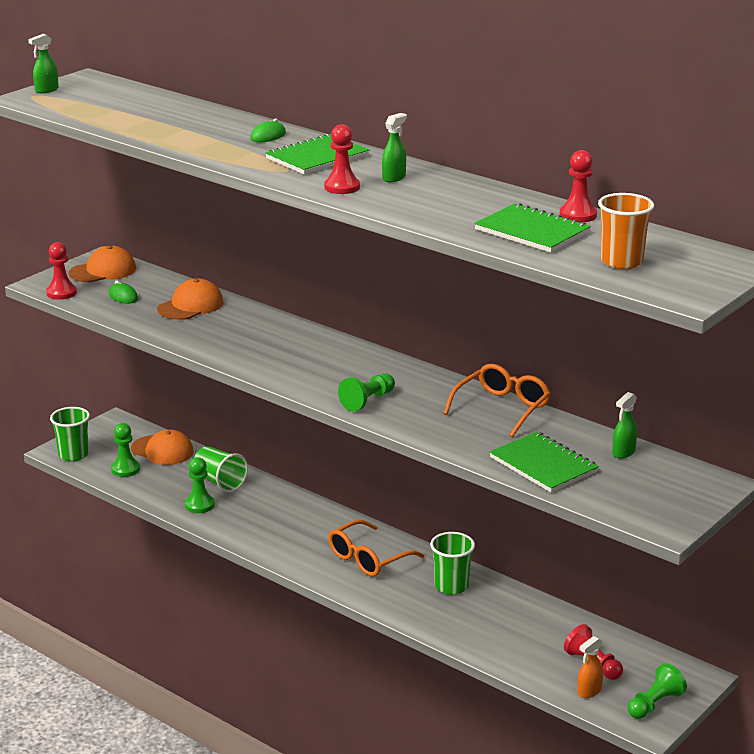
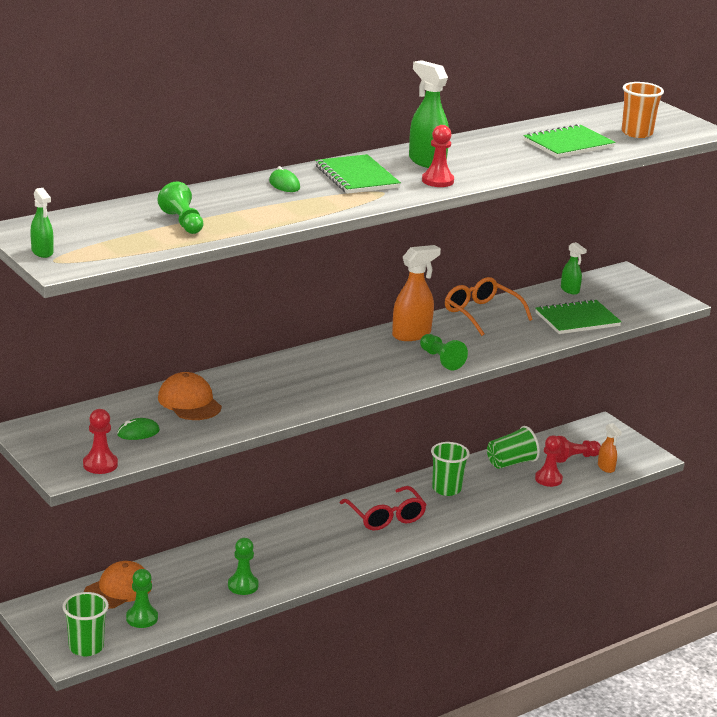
camera: 75 degrees left, 0 degrees up
orange cap [69,246,136,282] -> none
green cup [194,446,248,492] -> green cup moved to [487,426,540,469]
orange glasses [328,520,424,577] -> red glasses [340,486,427,531]
green spray bottle [382,113,407,182] -> green spray bottle [409,60,449,168], size x1.74
red pawn [560,150,597,223] -> red pawn moved to [535,435,563,487]
green pawn [628,663,687,719] -> green pawn moved to [157,181,204,234]
none -> orange spray bottle [392,245,441,341]

